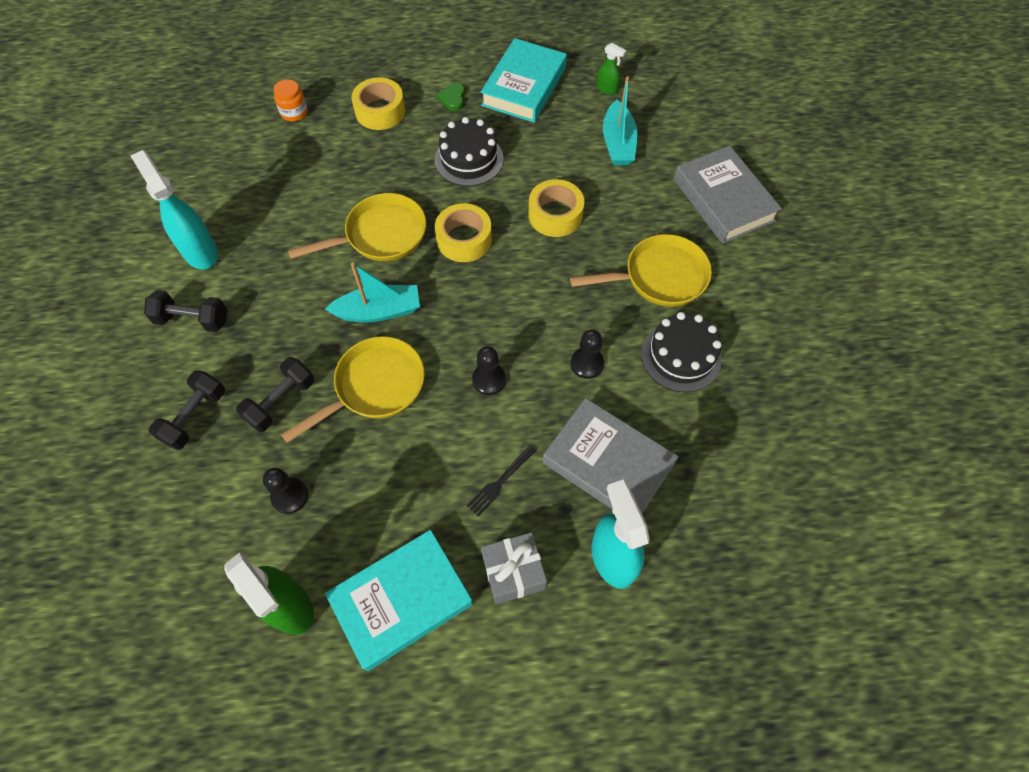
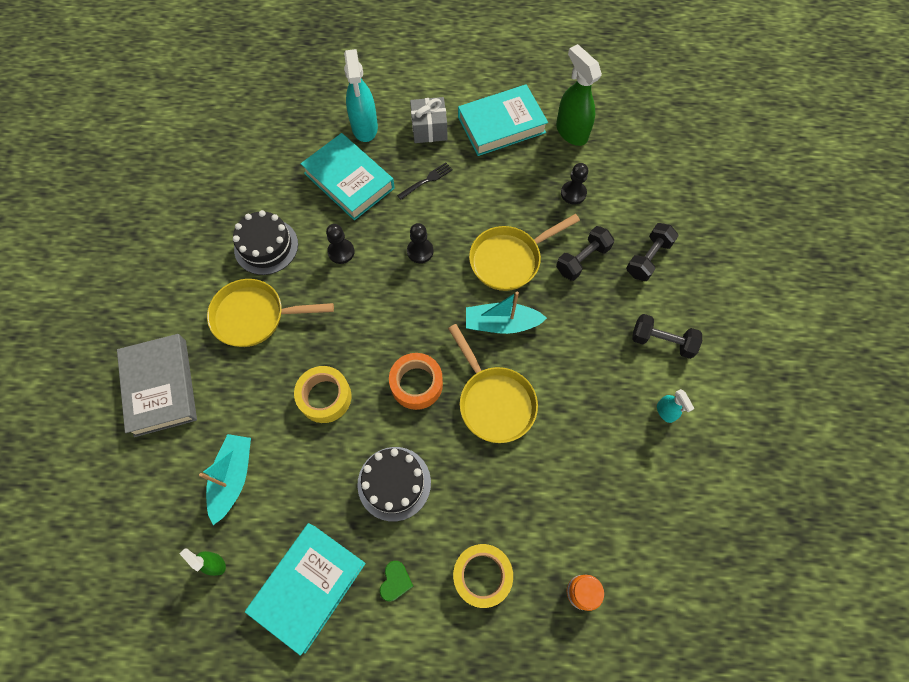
camera: 170 degrees left, 5 degrees up
turquoise spray bottle [130,150,218,269] -> turquoise spray bottle [657,389,695,423], size x0.50
yellow pan [288,193,426,262] -> yellow pan turned 105 degrees counterclockwise [448,324,538,443]
yellow tape [435,203,492,262] -> orange tape [389,353,443,410]
grey book [543,398,679,513] -> turquoise book [301,133,395,220]

